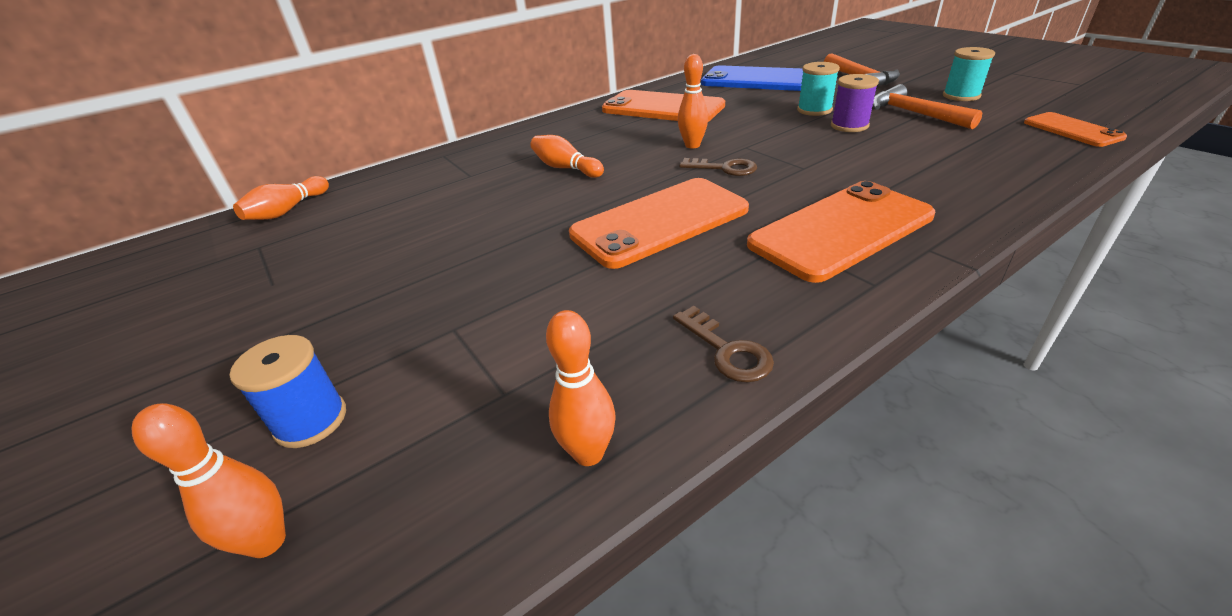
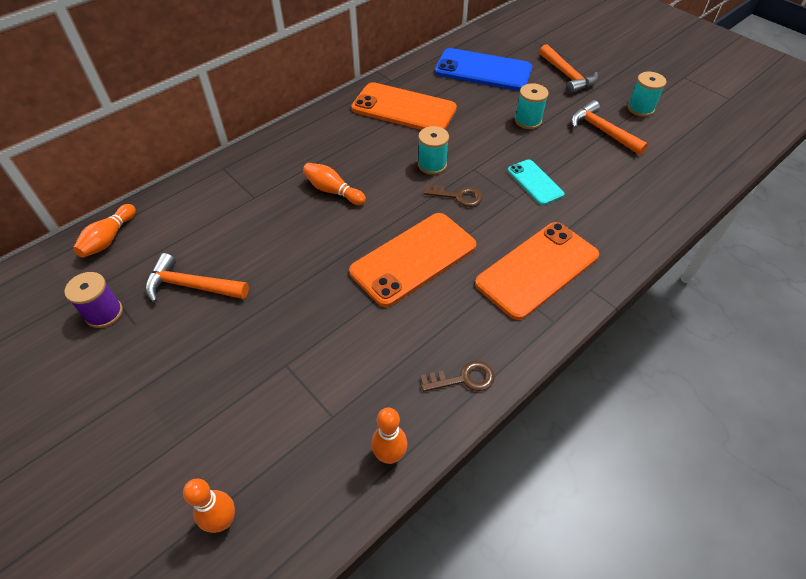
camera: 10 degrees left, 15 degrees up
blue spool [230,335,346,448] -> none
brown key [673,306,774,383] -> brown key turned 60 degrees counterclockwise [420,361,495,392]
orange bowling pin [678,54,708,148] -> turquoise spool [418,126,449,175]
purple spool [831,74,879,132] -> purple spool moved to [64,272,123,328]
orange phone [1024,112,1127,147] -> none
none -> orange hammer [145,253,249,303]
none -> turquoise phone [508,159,564,205]

